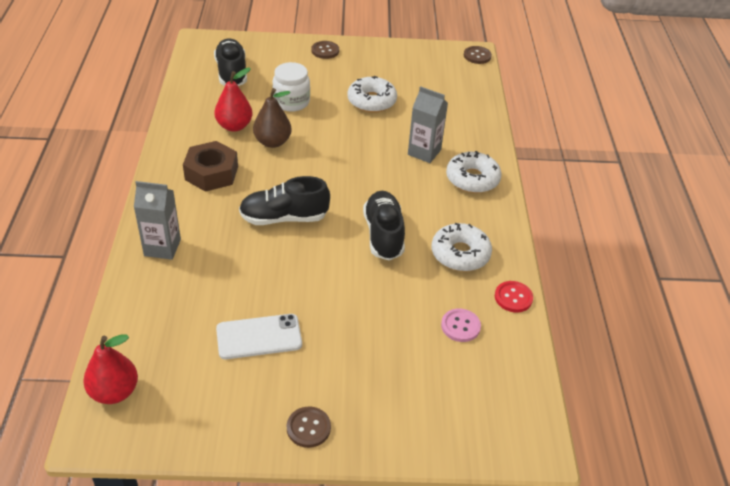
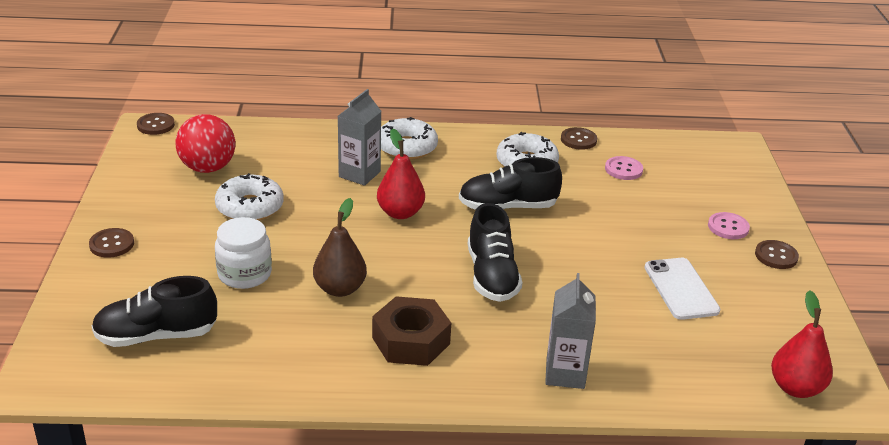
camera: 90 degrees left, 10 degrees down
red pear [214,68,252,132] -> red pear moved to [377,129,425,219]
red button [495,281,533,312] -> brown button [561,127,597,150]
none -> red ball [176,114,235,173]
none -> pink button [708,212,750,239]

